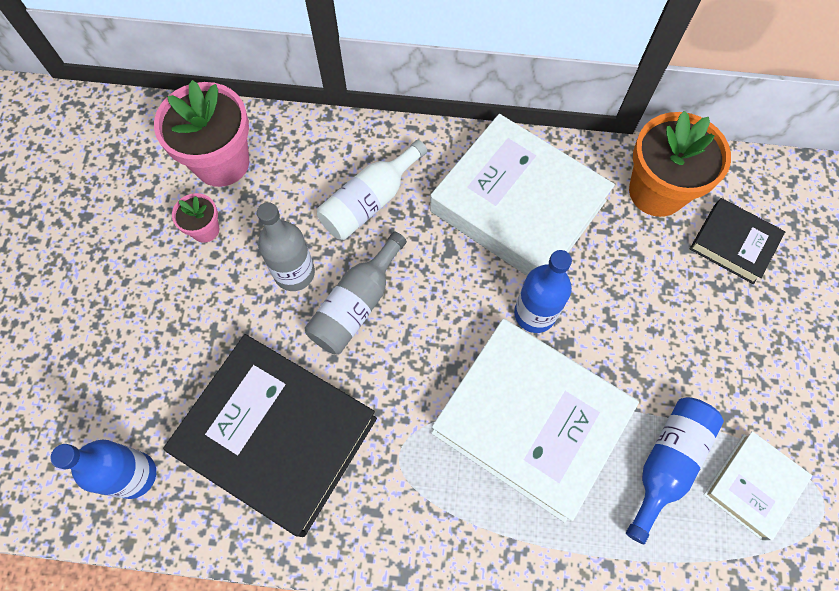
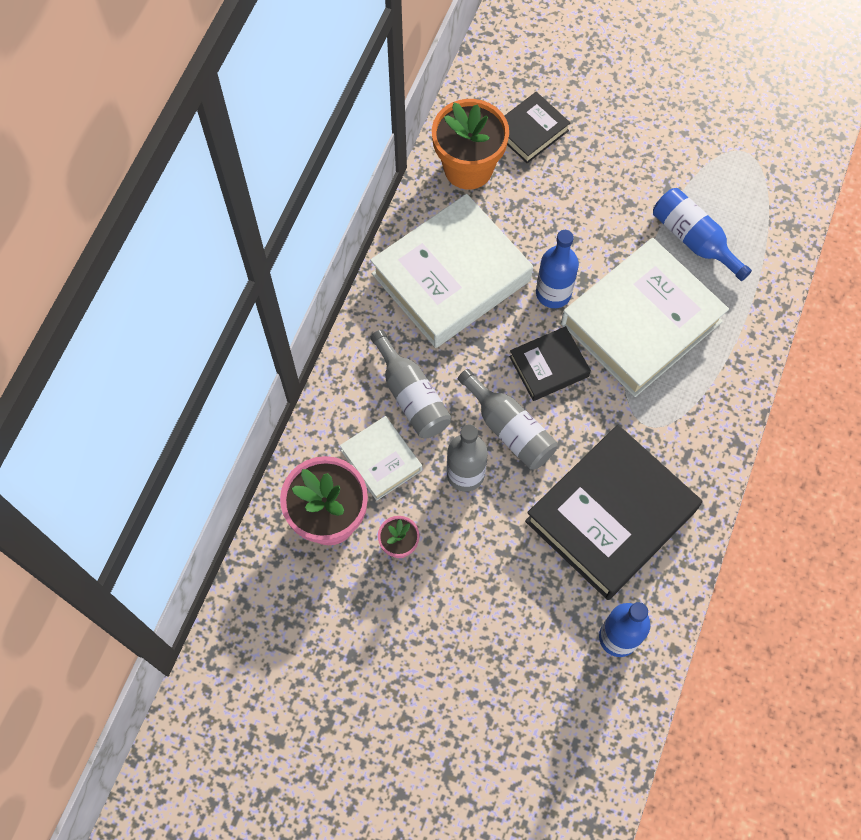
camera: 75 degrees left, 0 degrees up
white bottle [317,140,427,240] -> grey bottle [370,330,452,438]
white book [704,431,812,541] -> white book moved to [340,416,422,501]
none -> black book [509,326,591,401]

